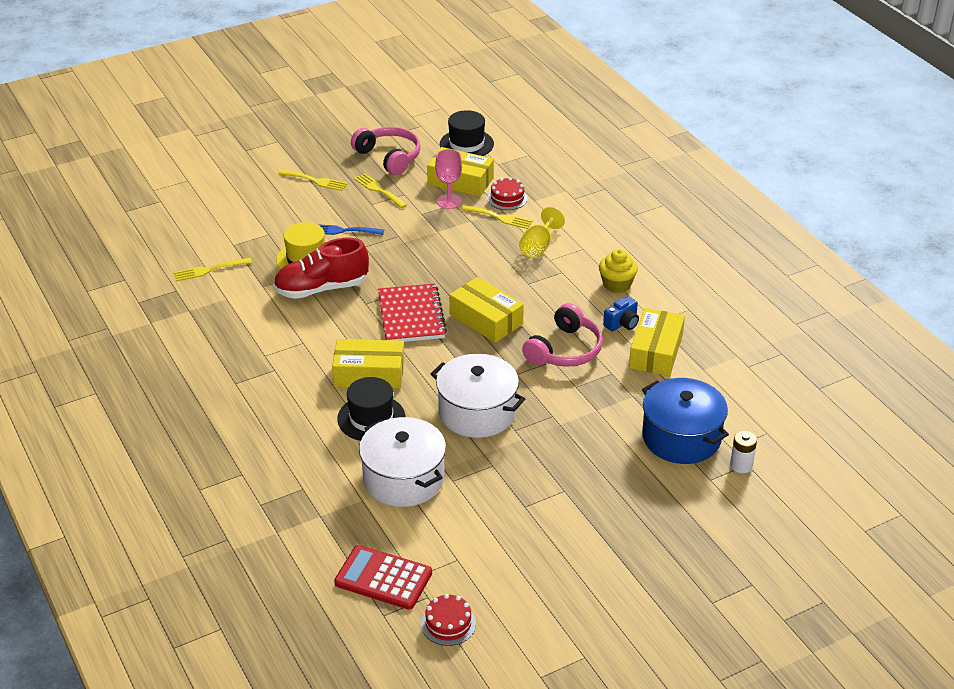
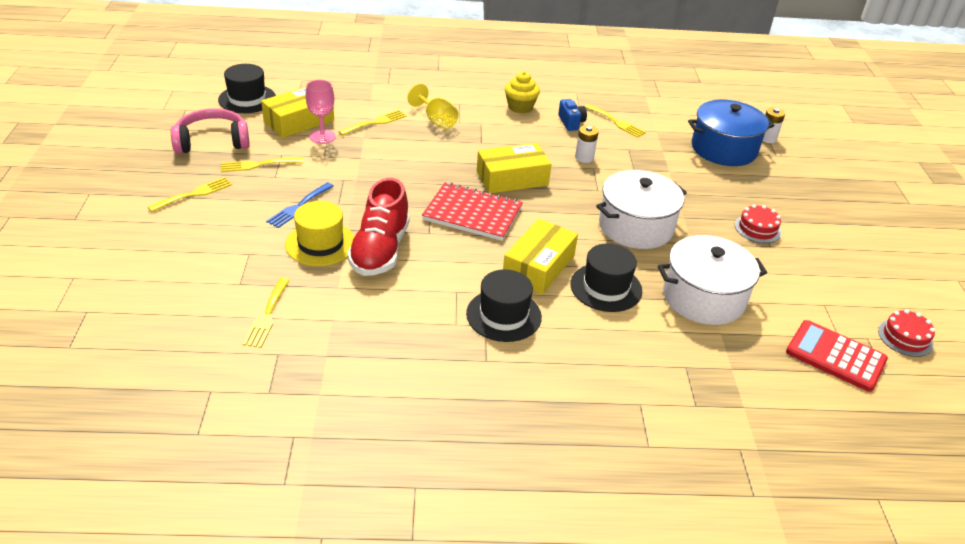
camera: 65 degrees left, 0 degrees up
red calculator [334,545,432,610] -> red calculator turned 75 degrees clockwise [786,320,888,392]
red cake [487,177,528,210] -> red cake moved to [735,205,781,243]
pink headphones [522,303,603,367] -> white battery [575,125,599,163]
yellow box [629,308,685,376] -> yellow fork [584,104,646,138]
none -> black hat [466,269,542,342]

